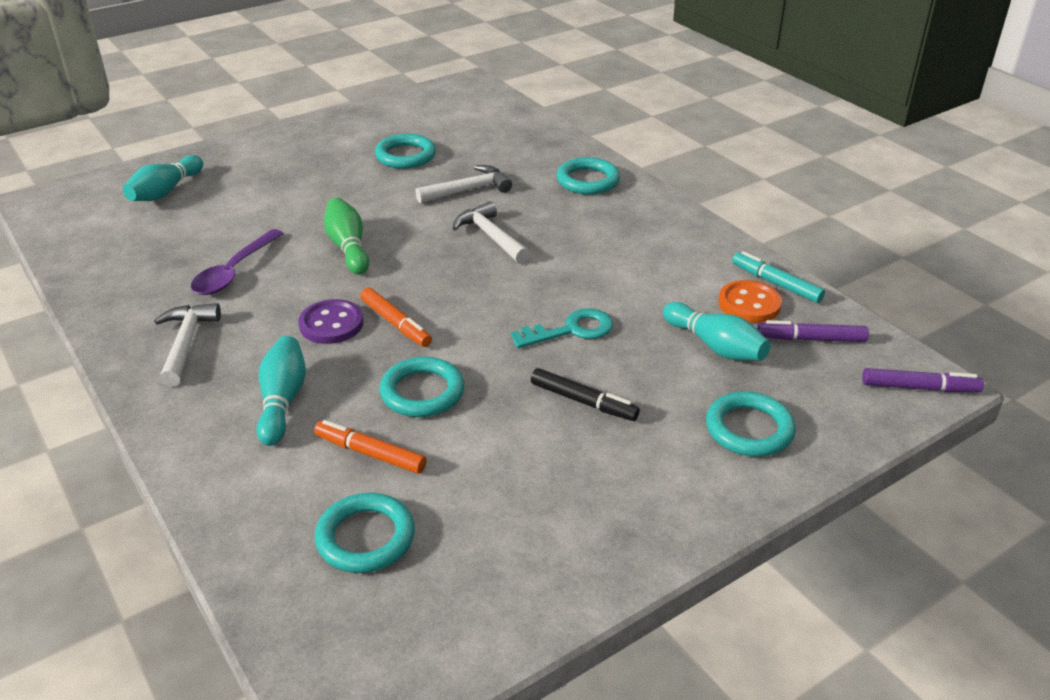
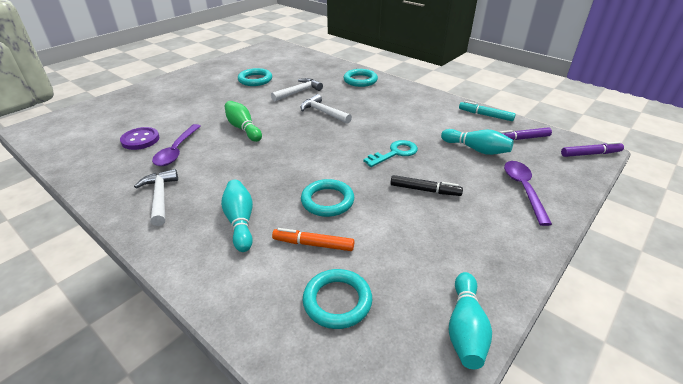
camera: 15 degrees left, 0 degrees up
turquoise bowling pin [123,155,203,201] -> turquoise bowling pin moved to [449,272,492,369]
purple button [298,299,363,344] -> purple button moved to [120,127,160,150]
orange marker [360,288,432,347] -> none
turquoise ring [706,391,796,457] -> purple spoon [504,161,552,226]
orange button [718,280,782,323] -> none

